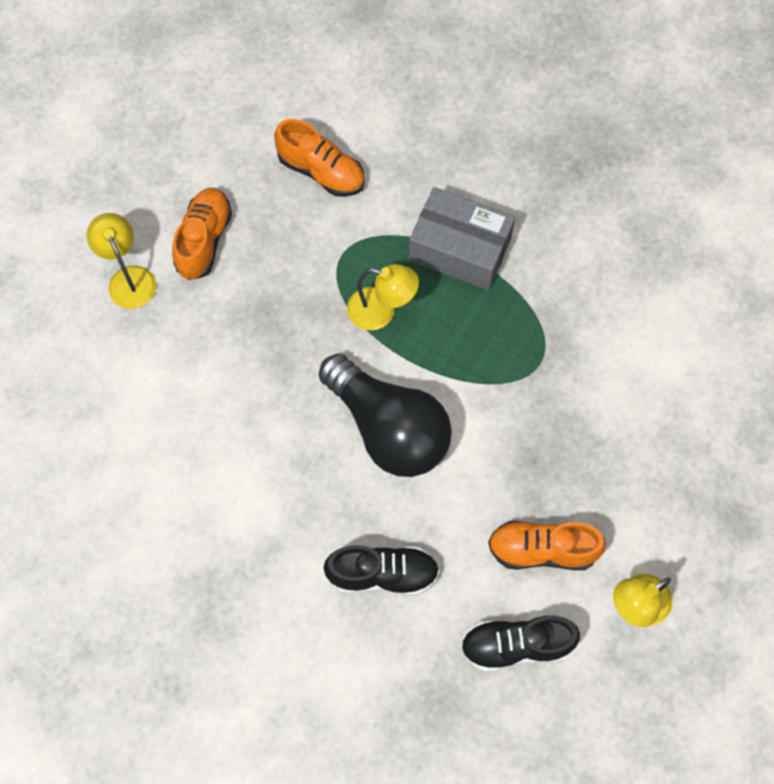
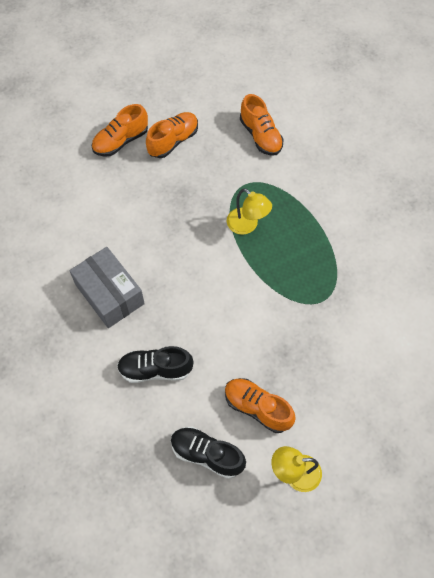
camera: 30 degrees right, 5 degrees down
yellow lamp [86,213,156,309] -> orange shoe [92,104,148,157]
black light bulb [319,354,452,477] -> none
black shoe [324,545,440,595] -> black shoe turned 150 degrees clockwise [117,346,194,383]
grey box [409,187,515,290] -> grey box moved to [69,247,145,328]

